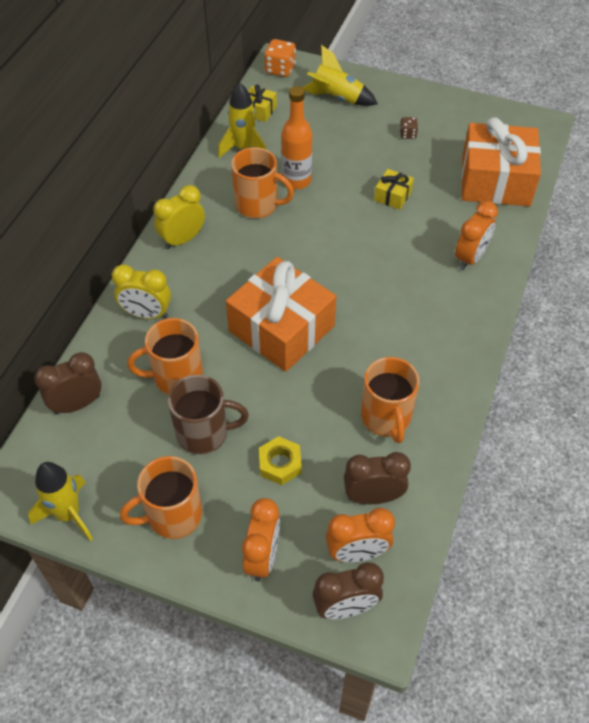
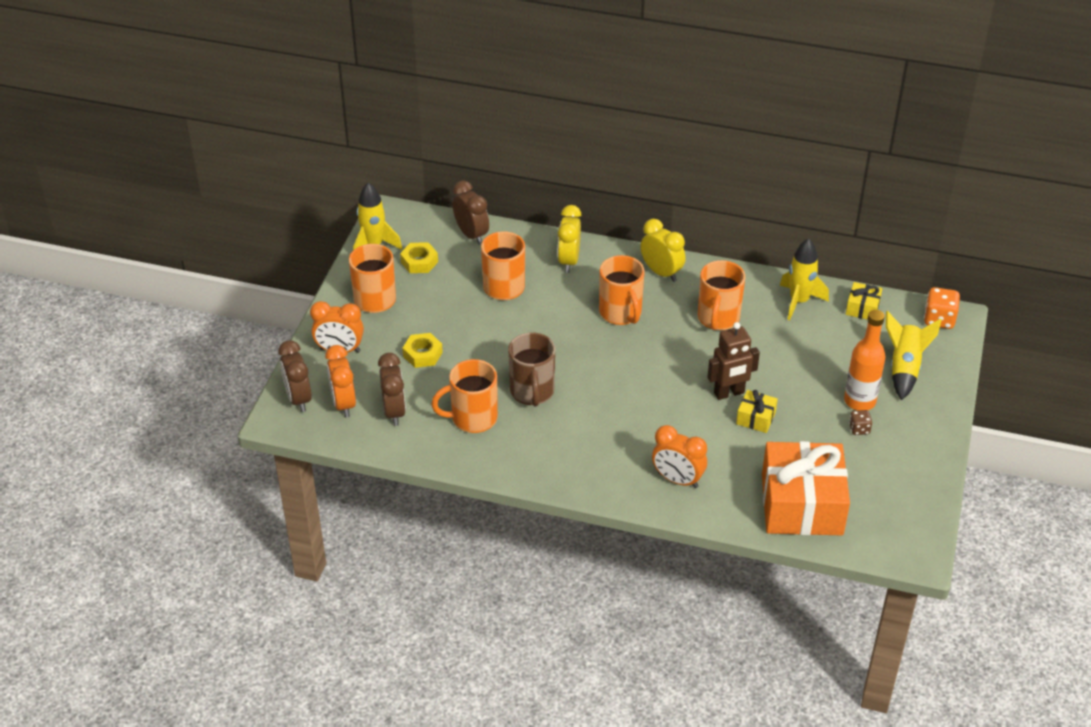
camera: 85 degrees right, 10 degrees down
brown mug [168,375,249,455] -> brown mug moved to [508,333,555,406]
orange gift [226,257,336,372] -> none
orange bottle [281,86,312,189] -> orange bottle moved to [844,310,885,411]
none -> yellow nut [400,242,438,273]
none -> orange mug [599,255,645,325]
none -> brown robot [708,322,760,400]

